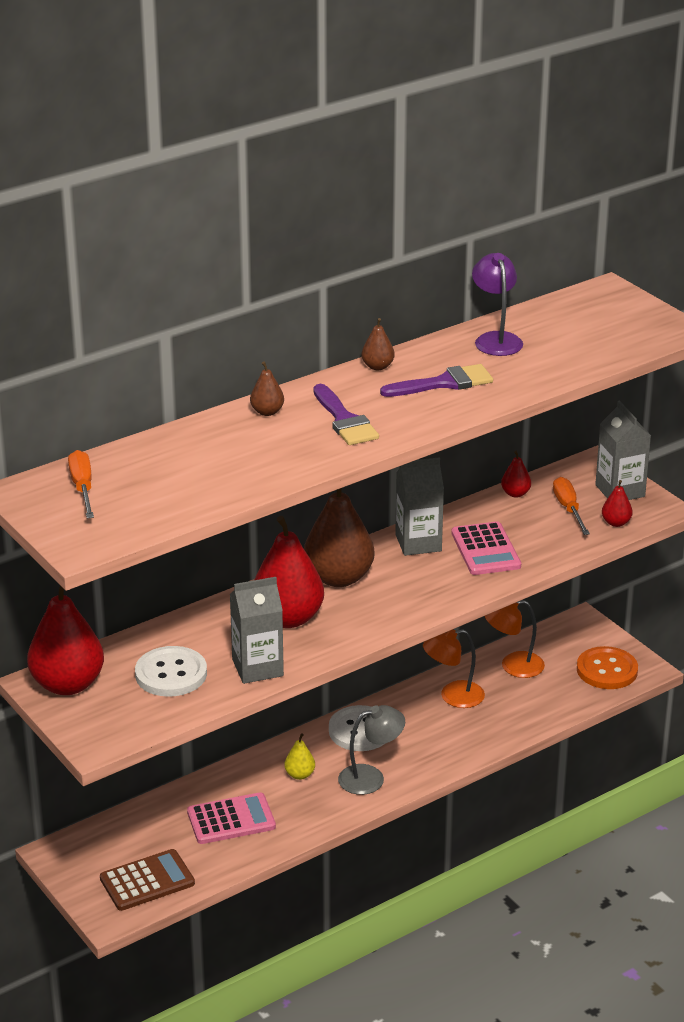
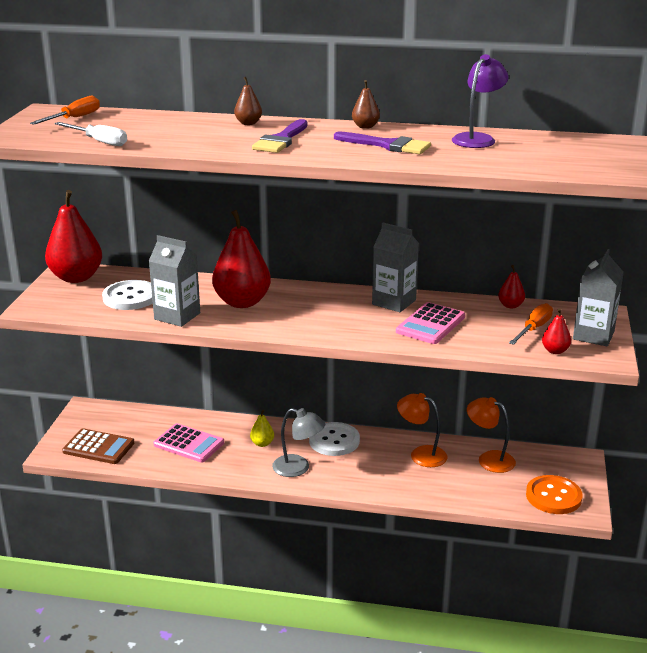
camera: 45 degrees right, 5 degrees down
brown pear [304,488,375,587] -> none
none -> white screwdriver [55,122,127,146]

